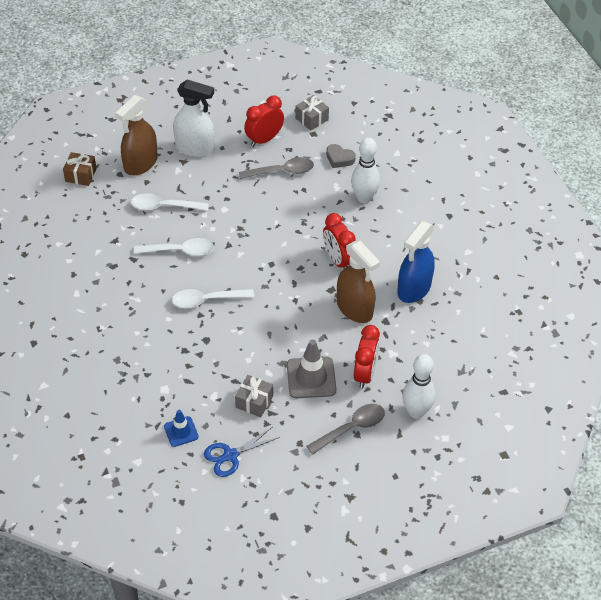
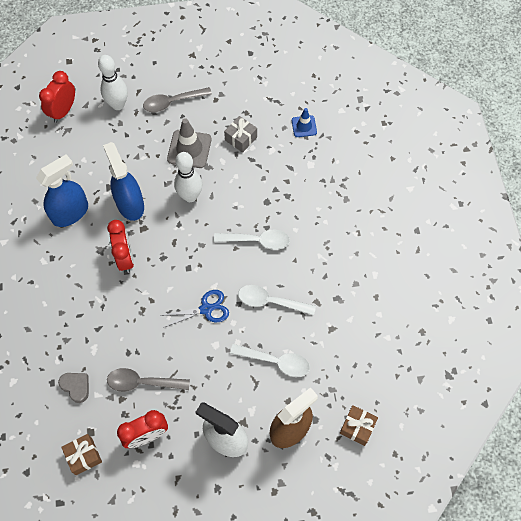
camera: 165 degrees left, 15 degrees up
blue scissors [204,427,280,477] -> blue scissors moved to [160,290,229,328]
grey gift [295,95,329,130] -> brown gift [61,434,102,475]
brown spray bottle [337,241,380,323] -> blue spray bottle [103,142,144,221]
white bowling pin [351,137,380,203] -> white bowling pin moved to [174,152,202,202]
red clock [354,325,380,389] -> red clock moved to [39,71,75,123]

